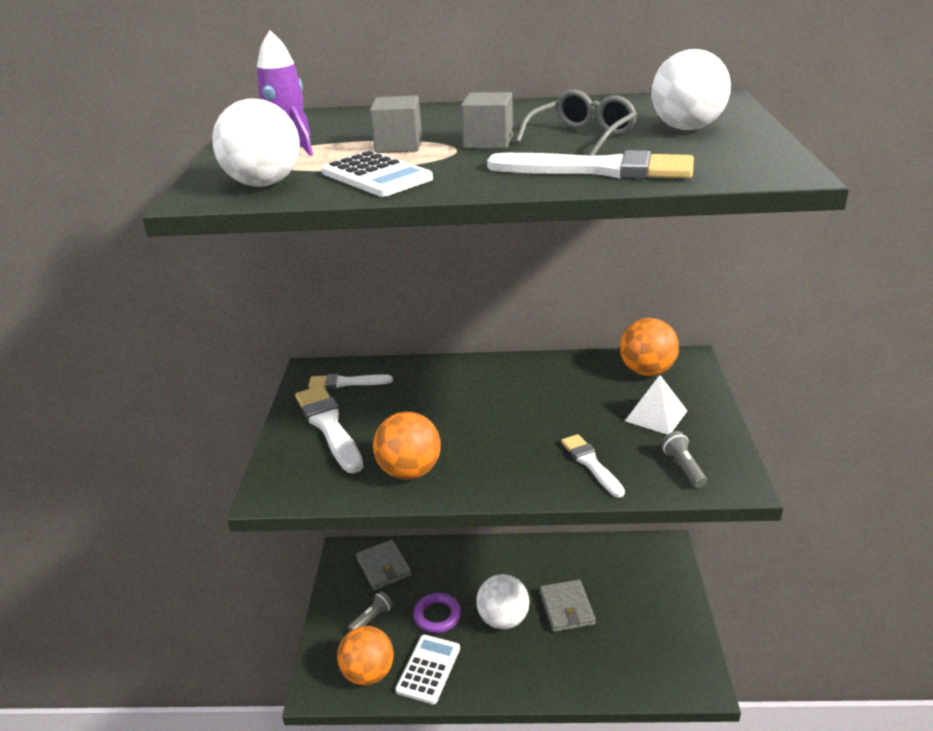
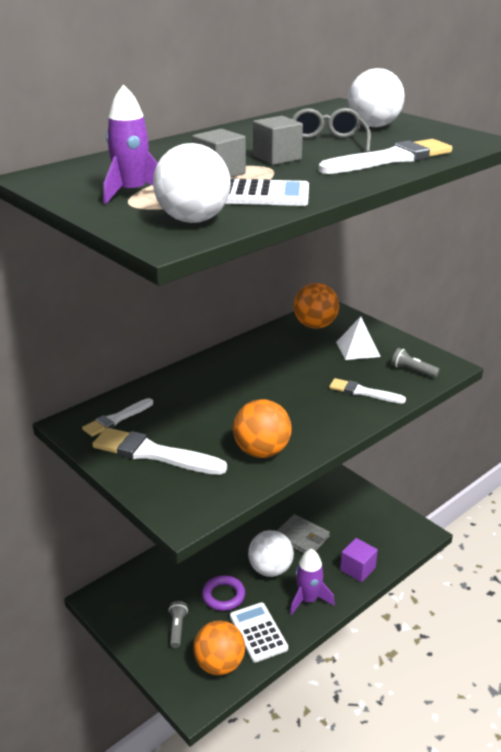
camera: 45 degrees left, 0 degrees up
grey wallet [356,540,412,590] -> none
none -> purple rocket [290,549,335,615]
none -> purple cube [340,538,378,582]

